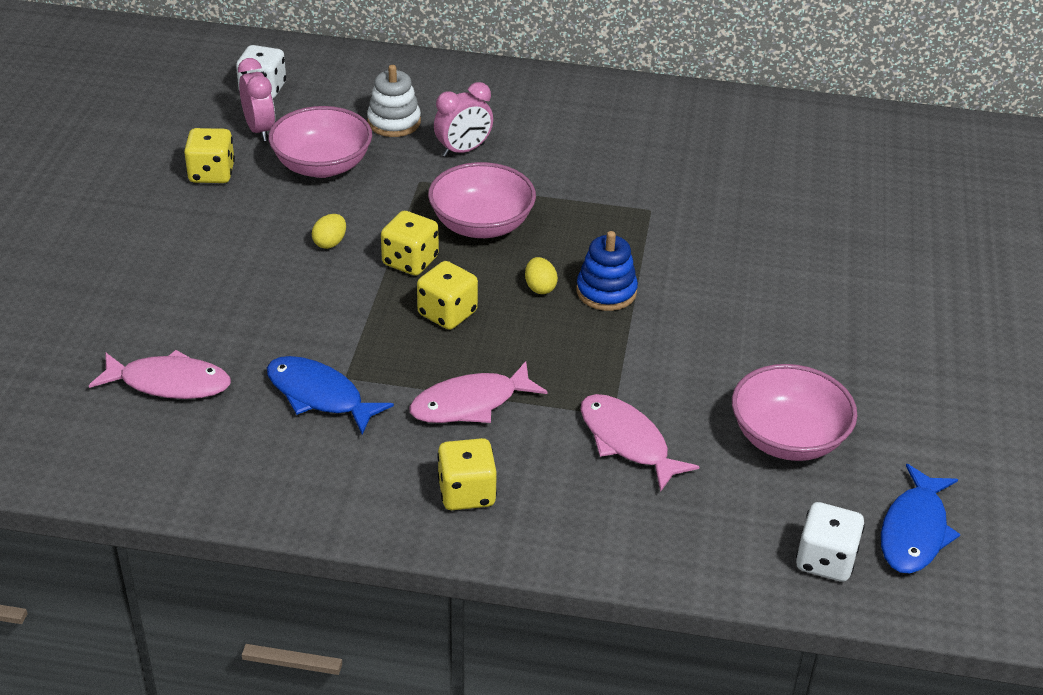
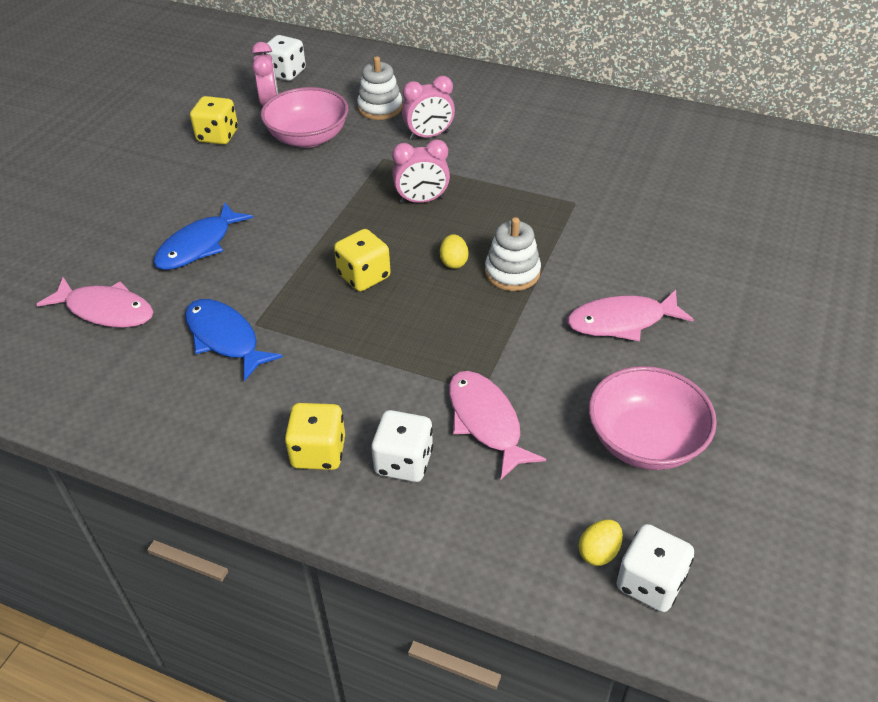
camera: 15 degrees right, 5 degrees up
yellow egg [312,214,346,249] -> yellow egg moved to [579,520,623,566]
yellow dice [381,211,439,276] -> none
pink fish [409,361,547,423] -> pink fish moved to [568,290,694,341]
pink bowl [428,162,536,238] -> pink clock [392,139,450,204]
blue stacking toy [576,231,638,311] -> white stacking toy [485,217,541,291]
blue fish [881,464,961,574] -> blue fish moved to [153,202,253,270]
none -> white dice [371,410,433,482]

